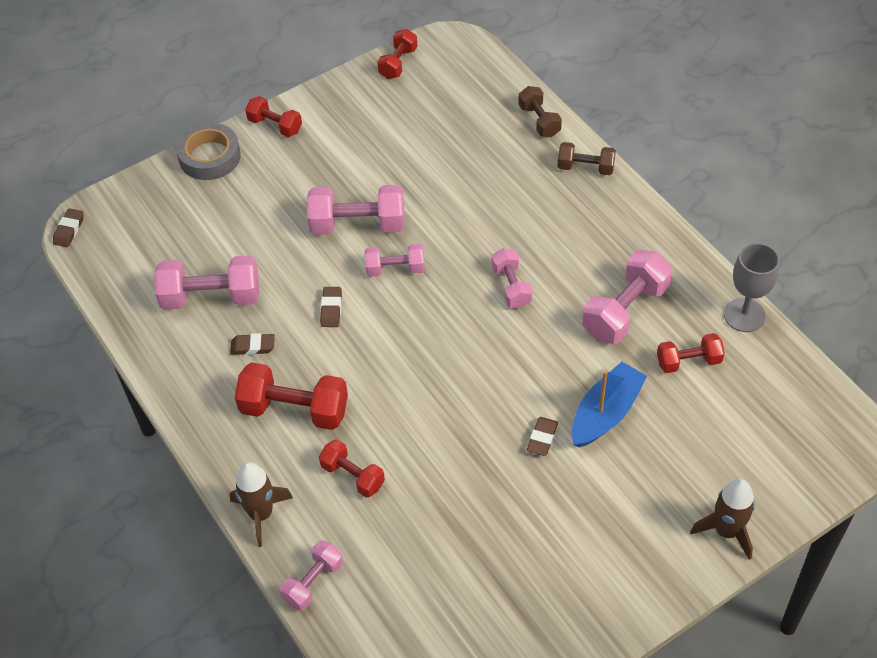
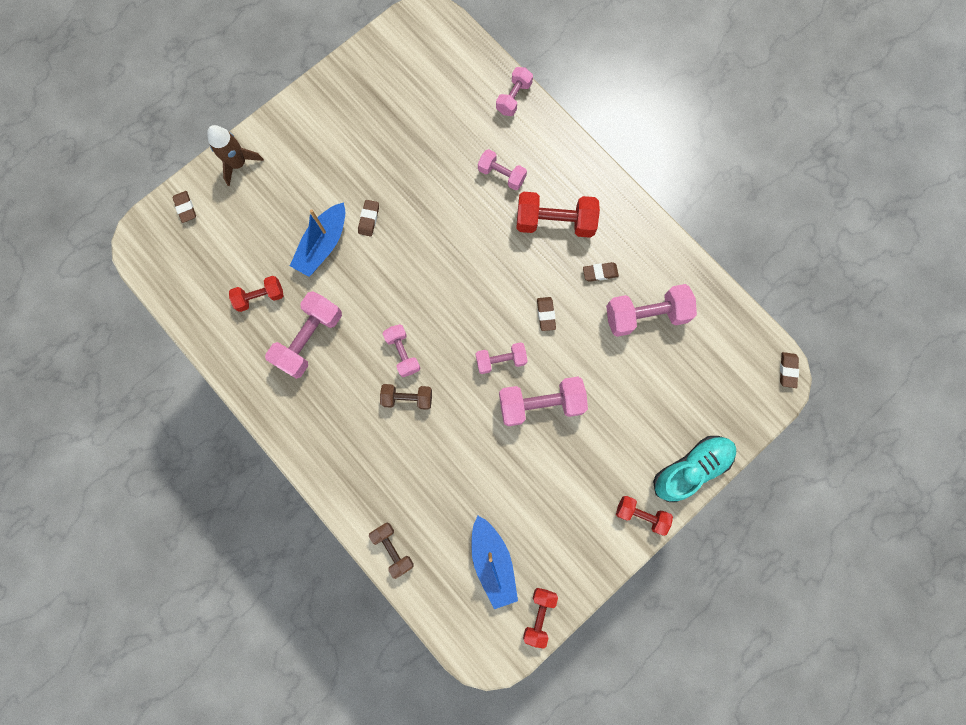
camera: 170 degrees right, 25 degrees up
grey tape [176,123,241,180] -> turquoise shoe [653,436,736,502]
brown rocket [230,462,293,547] -> none
red dumbbell [319,439,385,498] -> pink dumbbell [478,149,527,190]
brown dumbbell [557,142,616,175] -> brown dumbbell moved to [380,384,432,410]
grey goblet [724,243,780,332] -> none
none -> brown eraser [173,191,196,223]
none -> blue boat [471,516,518,609]

